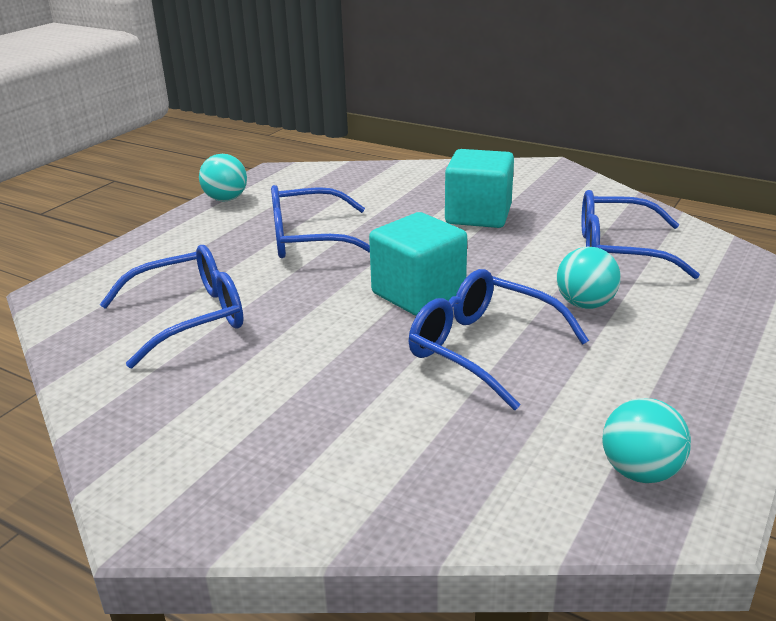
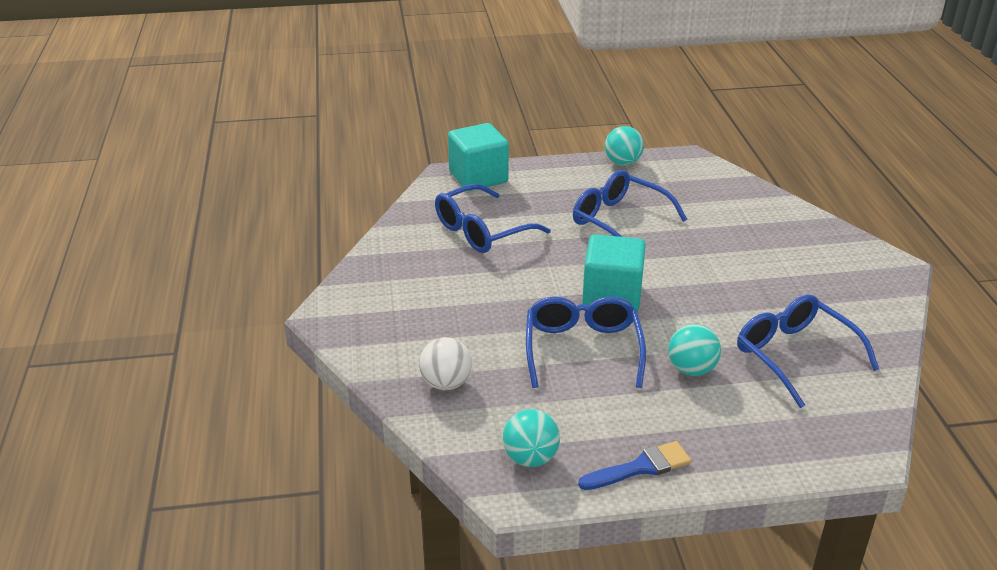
camera: 50 degrees right, 5 degrees up
blue glasses [100,245,243,368] -> blue glasses turned 120 degrees clockwise [435,184,551,253]
turquoise cube [445,149,514,228] -> turquoise cube moved to [448,123,509,191]
none -> white ball [419,337,472,390]
none -> blue brush [578,441,691,490]

